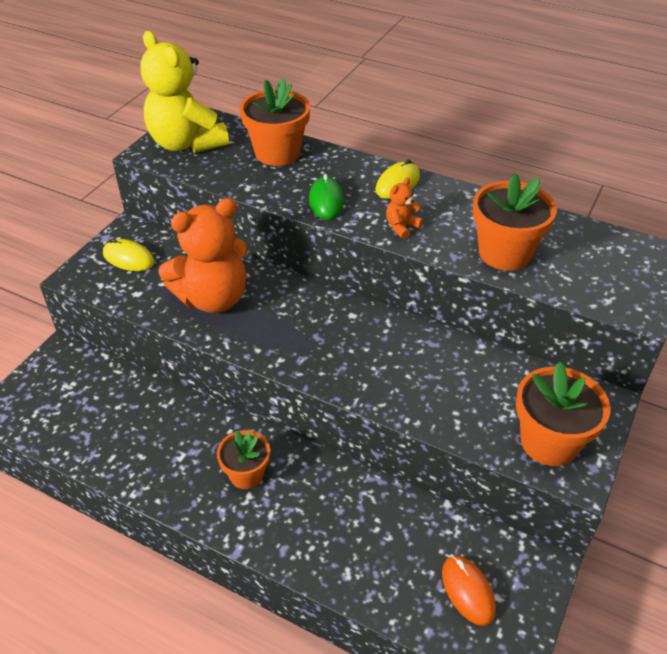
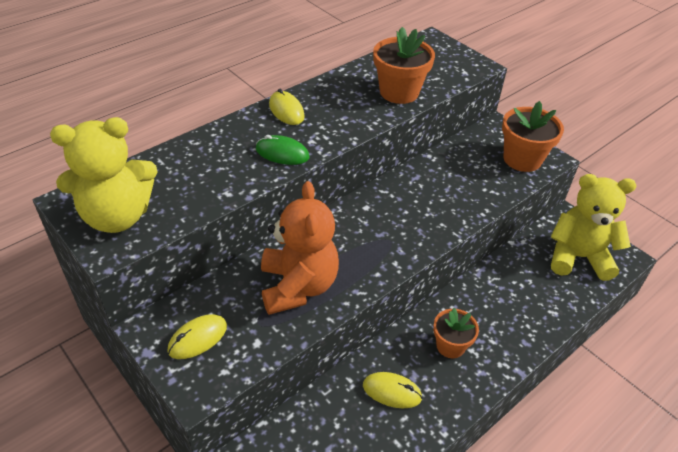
camera: 70 degrees left, 0 degrees up
orange flower pot [240,78,310,166] -> none
orange teddy bear [386,178,423,239] -> none
orange mouse [442,556,496,626] -> yellow teddy bear [551,174,636,281]
none -> yellow mouse [363,372,423,408]

